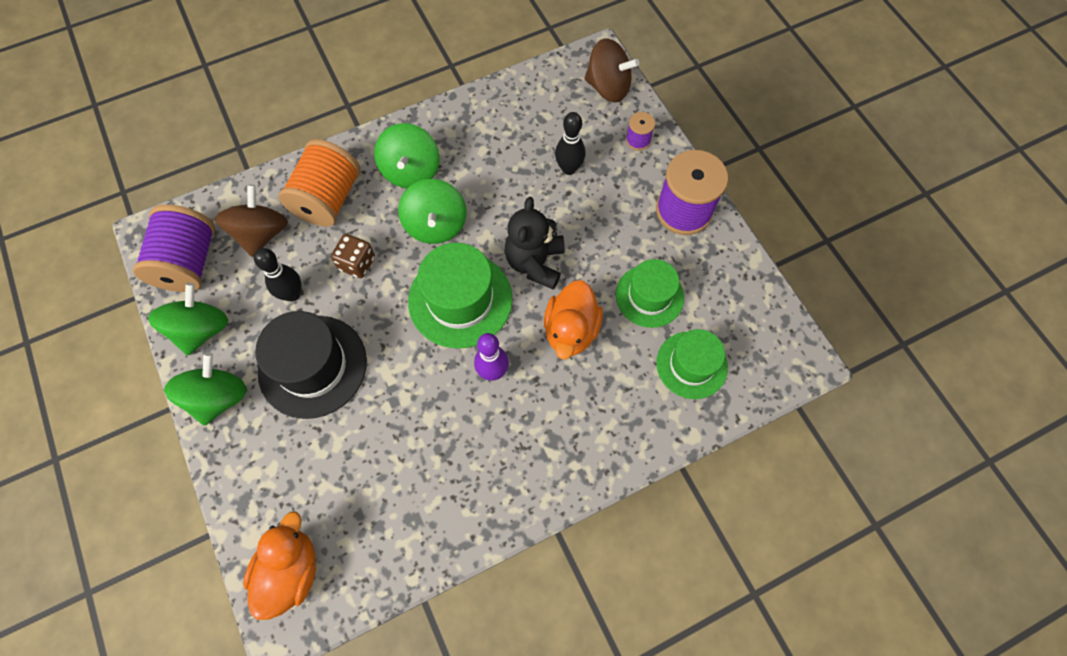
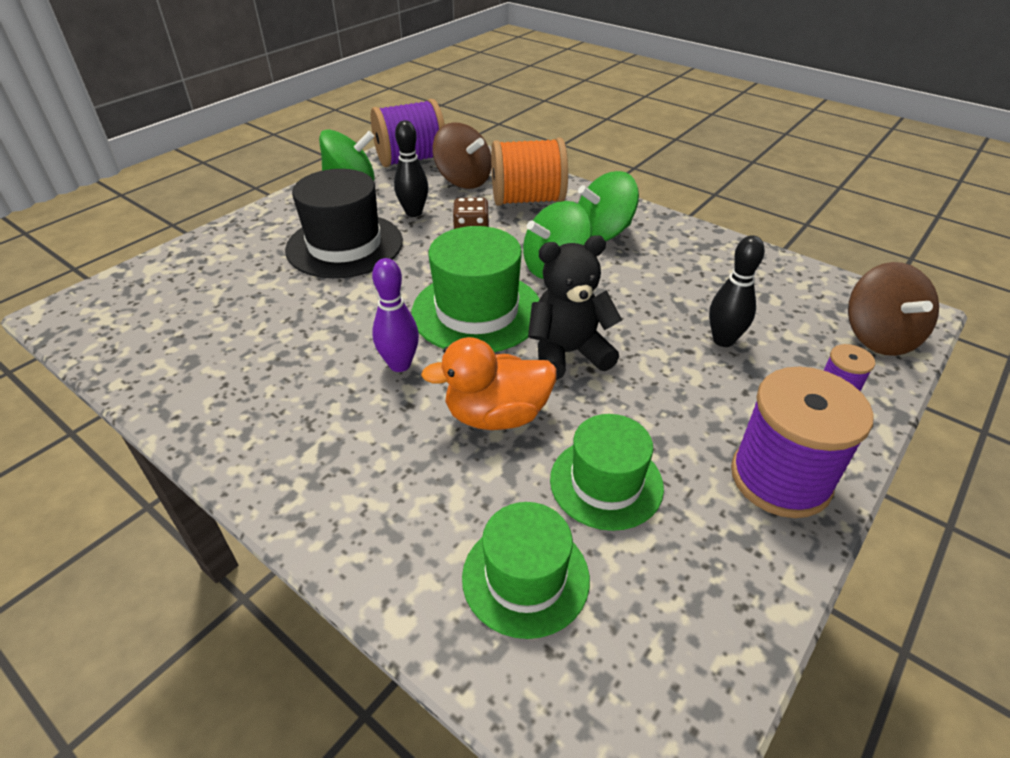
camera: 65 degrees right, 25 degrees down
green spinning top [164,352,247,426] -> none
brown spinning top [215,185,288,257] -> brown spinning top turned 60 degrees clockwise [432,123,491,189]
orange duck [243,511,316,620] -> none

